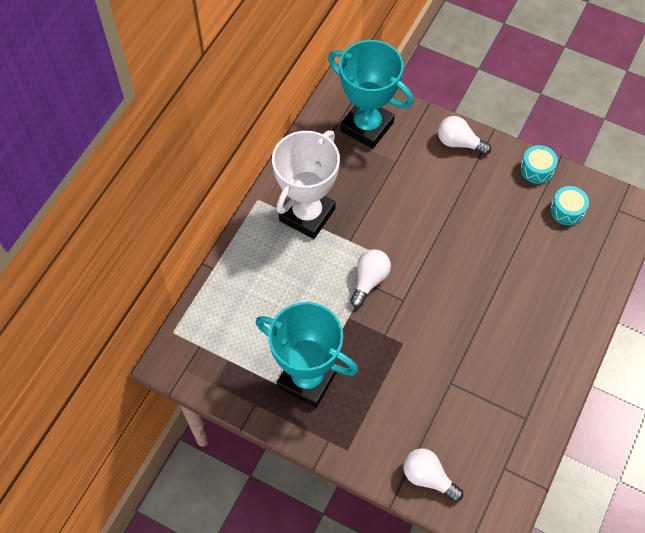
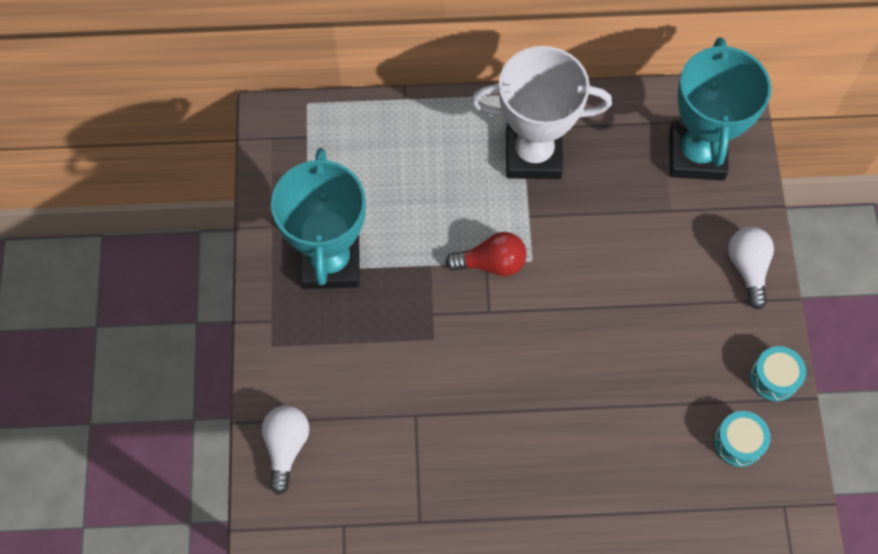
camera: 60 degrees right, 5 degrees up
white light bulb [350,249,391,307] -> red light bulb [445,232,527,276]

